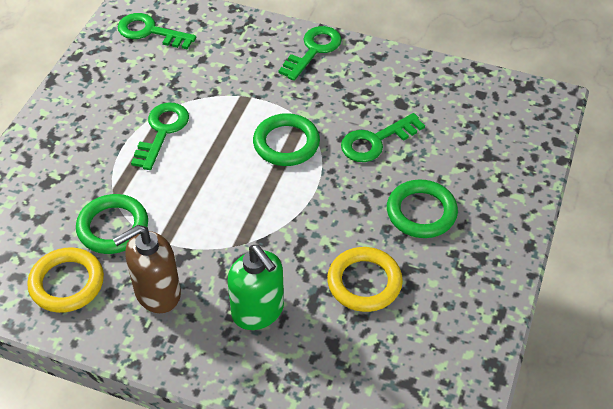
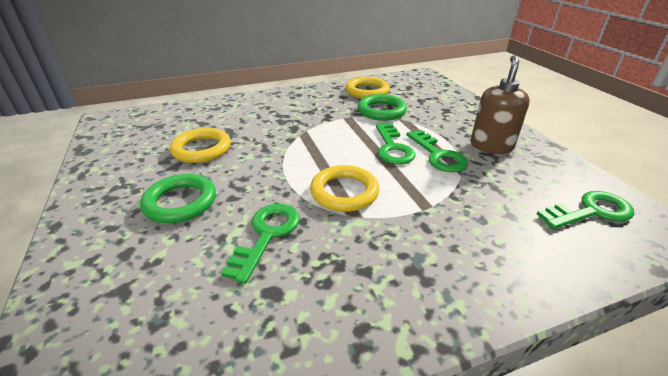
camera: 140 degrees right, 15 degrees down
brown soap dispenser [113,225,181,313] -> brown soap dispenser moved to [471,55,530,154]
green soap dispenser [227,245,284,330] -> none
green ring [253,113,320,166] -> yellow ring [310,165,379,212]
green key [278,26,342,81] -> green key moved to [376,123,415,164]

